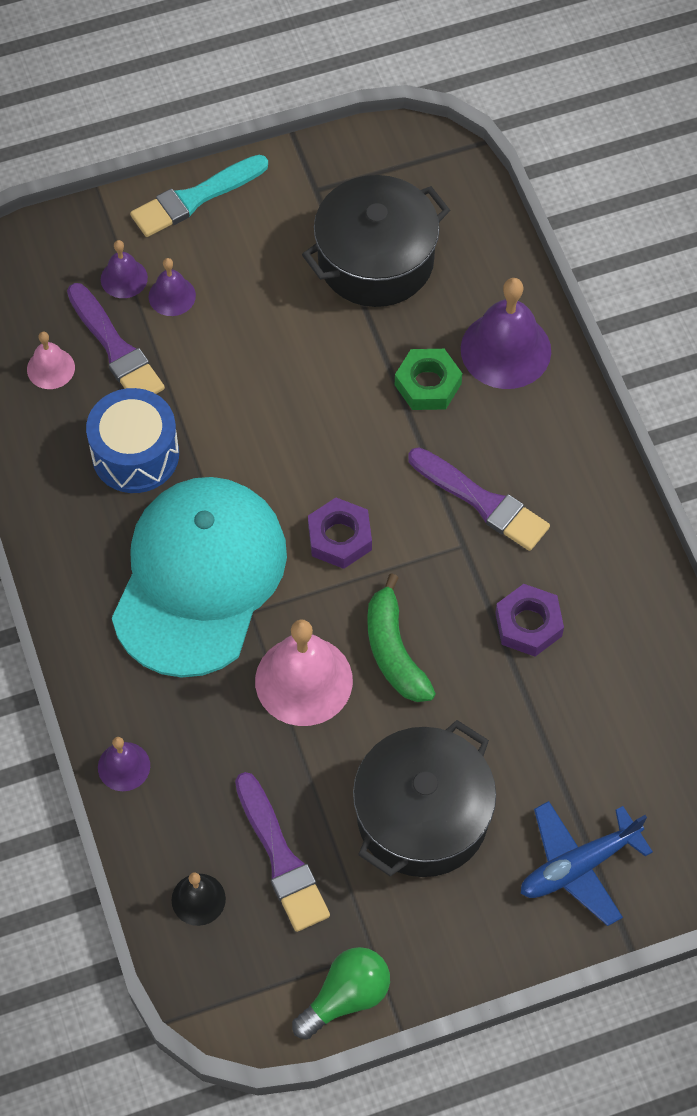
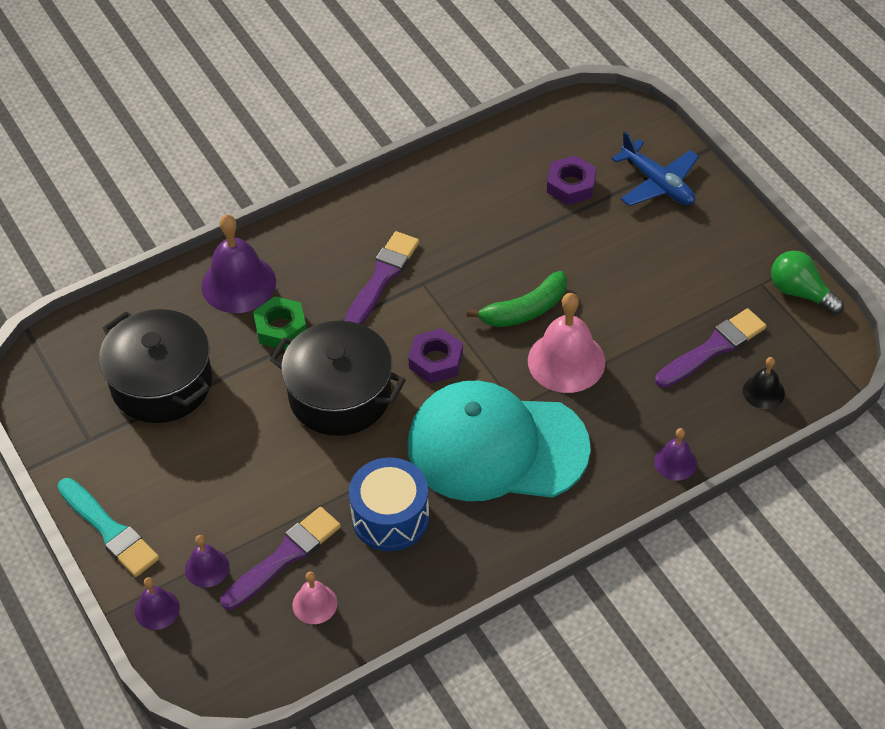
camera: 100 degrees left, 10 degrees down
purple bell [149,258,196,316] -> purple bell moved to [135,577,180,630]
black pot [353,720,496,877] -> black pot moved to [270,321,406,436]
purple nut [495,584,564,656] -> purple nut moved to [547,155,596,205]

